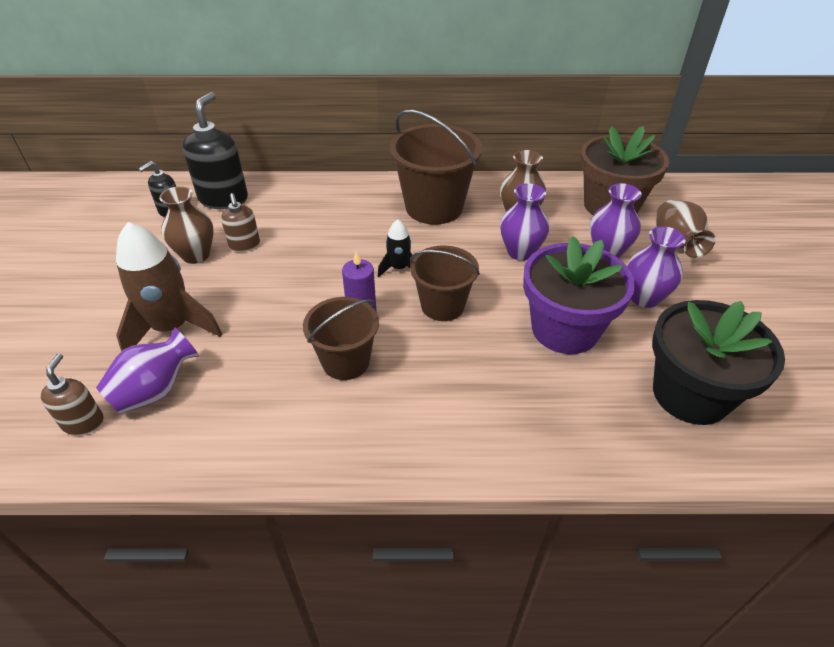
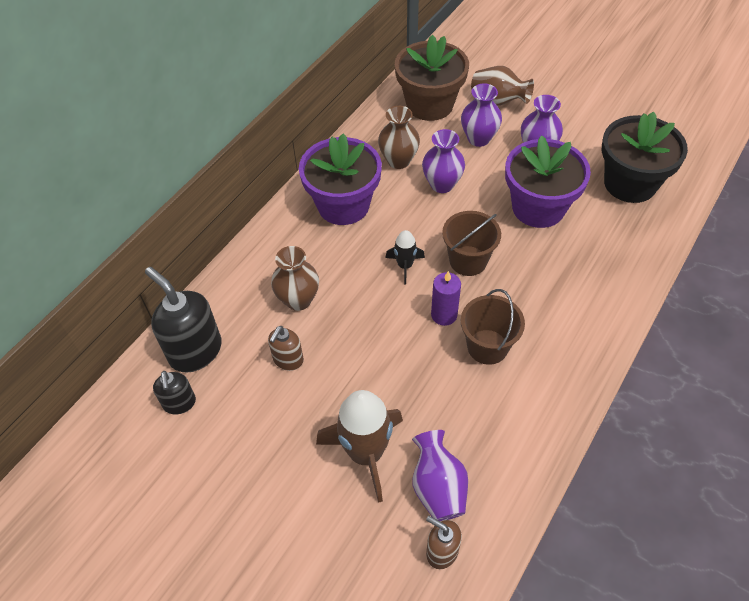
camera: 55 degrees left, 10 degrees up
brown vase [159,186,214,264] -> brown vase moved to [271,246,319,311]
brown soap dispenser [221,193,260,252] -> brown soap dispenser turned 105 degrees clockwise [268,326,304,371]
brown bucket [389,110,482,224] -> purple flower pot [299,133,382,225]

